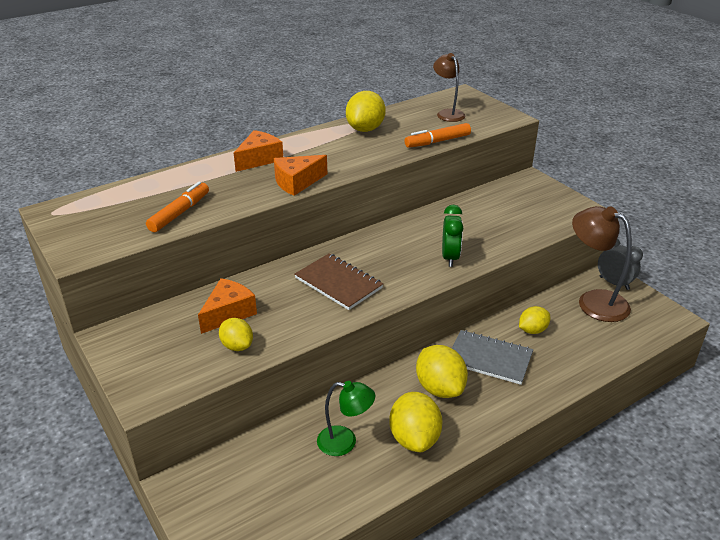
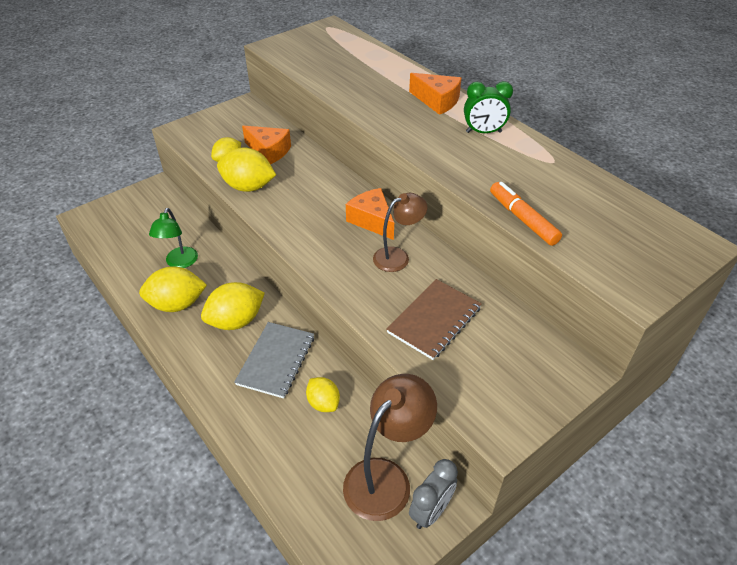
camera: 85 degrees right, 10 degrees up
orange marker [146,182,209,232] -> none
orange cheese [274,155,327,196] -> orange cheese moved to [346,188,394,240]
brown notebook [295,253,383,310] -> brown notebook moved to [387,279,482,360]
yellow lemon [346,91,385,132] -> yellow lemon moved to [217,147,276,192]
brown lamp [433,53,465,122] -> brown lamp moved to [373,193,427,272]
green clock [442,205,463,267] -> green clock moved to [464,81,513,133]

